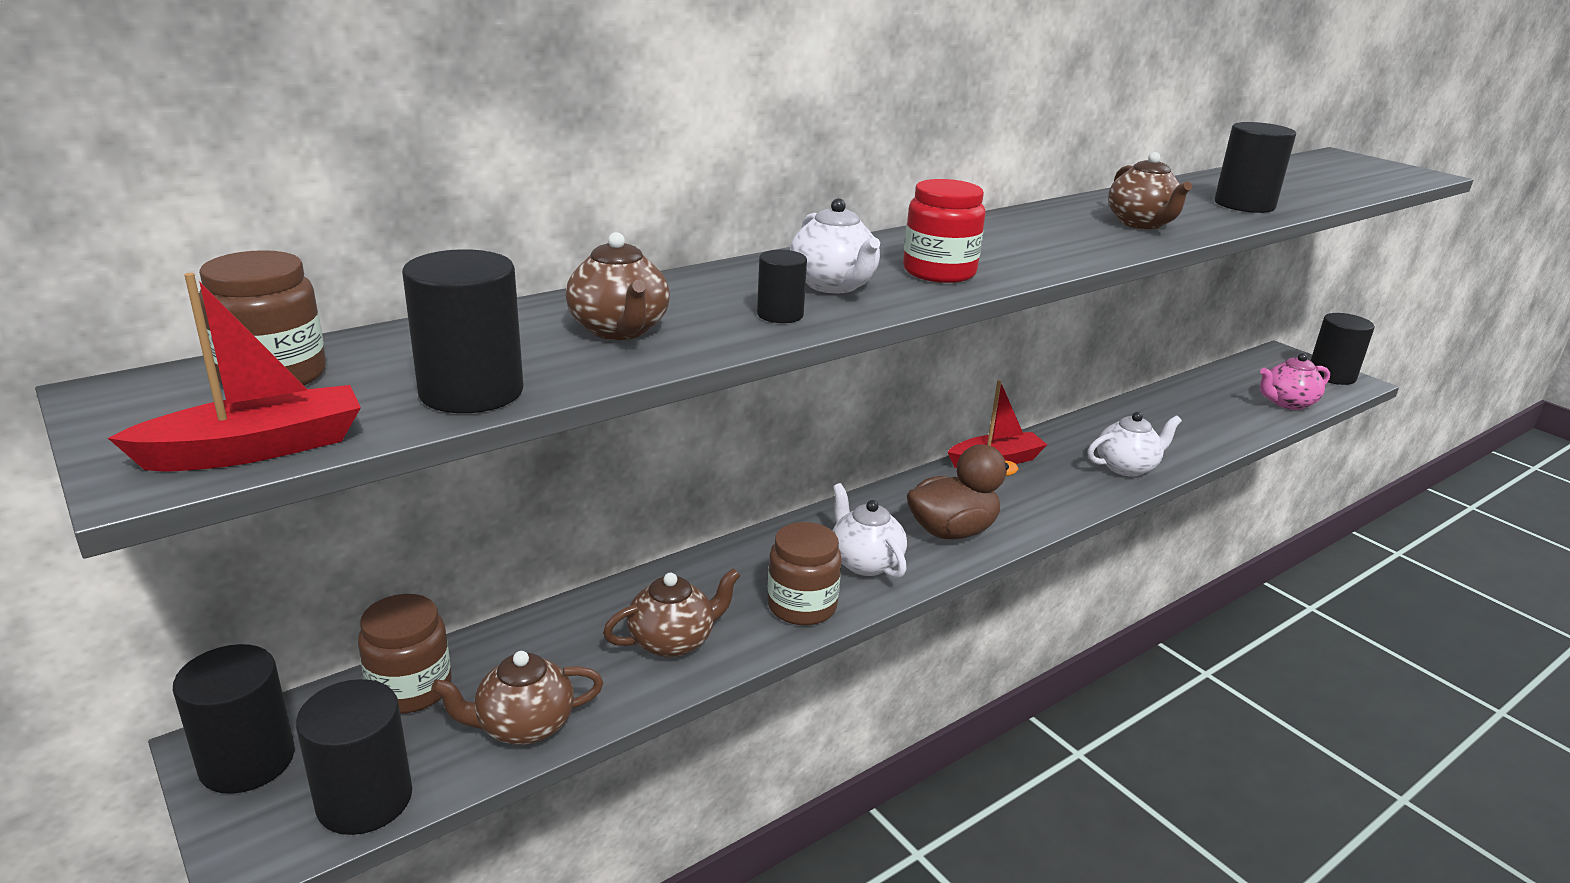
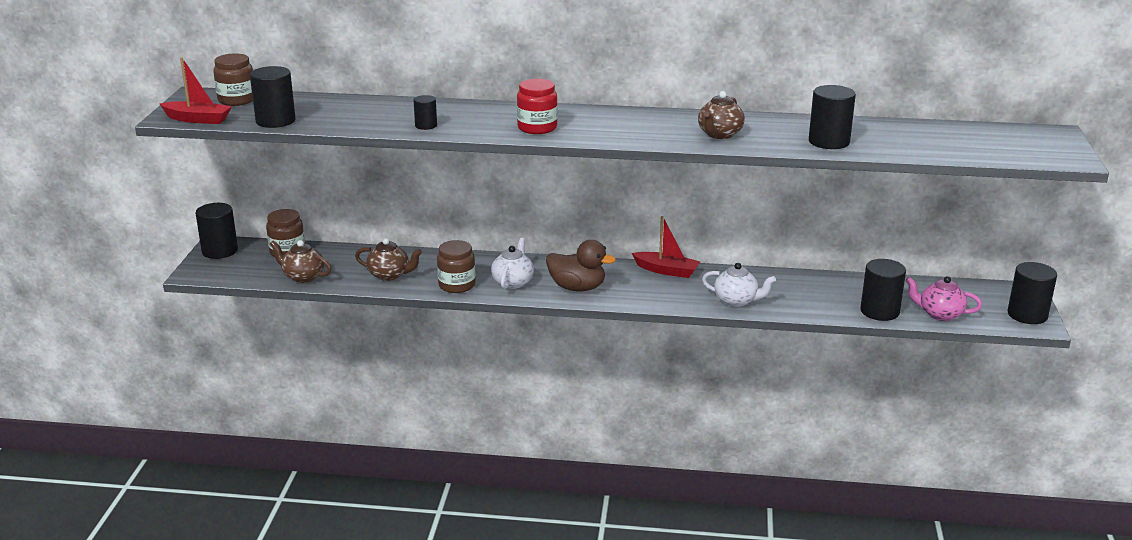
camera: 45 degrees right, 0 degrees up
black cylinder [296,679,412,835] -> black cylinder moved to [860,259,906,321]
brown teapot [566,232,670,340] -> none
white teapot [790,198,880,294] -> none

